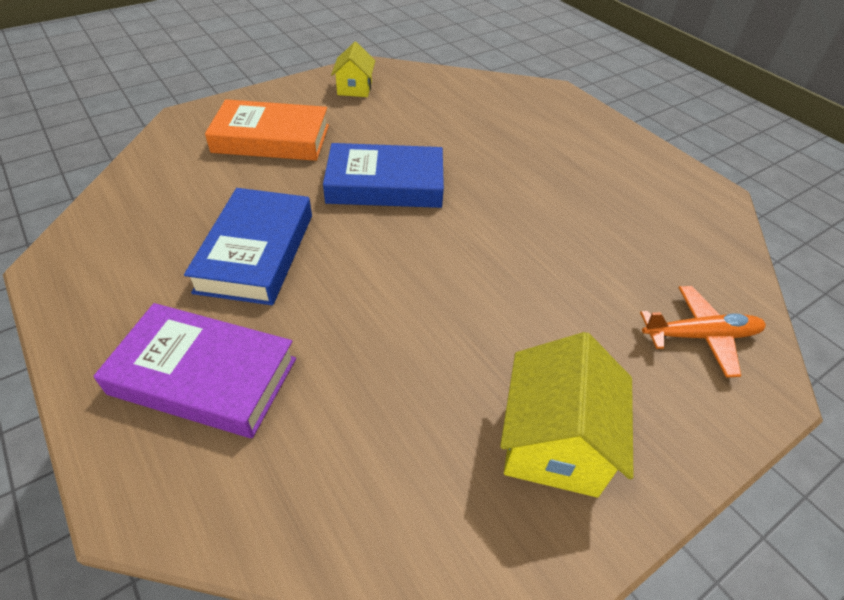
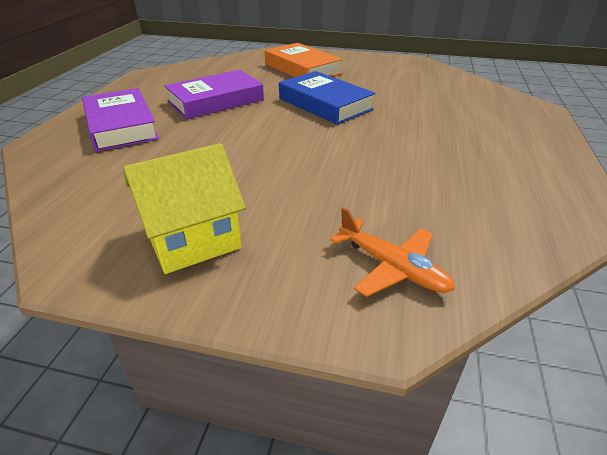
camera: 50 degrees right, 10 degrees down
blue book [184,188,312,305] -> purple book [164,70,264,119]
yellow house [331,42,375,97] -> none

